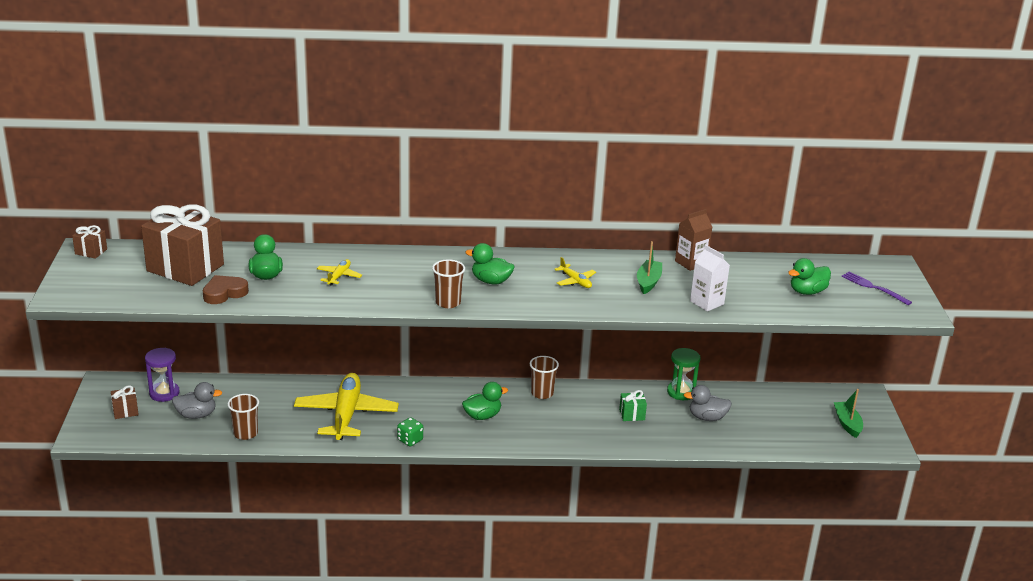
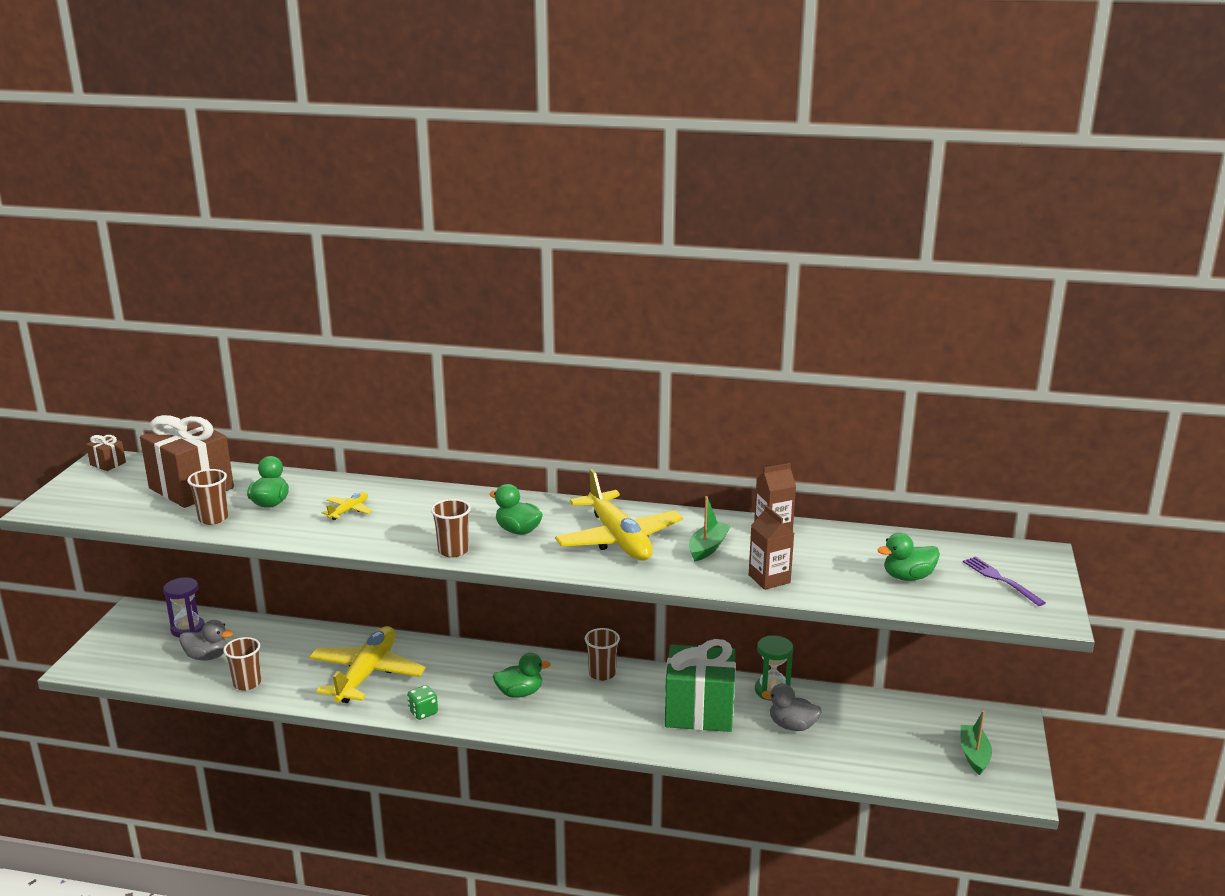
camera: 15 degrees right, 5 degrees down
brown gift [111,385,139,419] -> none
brown heart [203,275,249,304] -> brown cup [187,469,228,525]
yellow plane [554,257,596,288] -> yellow plane [555,469,683,561], size x2.32
green gift [619,390,647,421] -> green gift [665,639,736,732], size x2.38
white carton [690,245,730,312] -> brown carton [749,505,794,590]

